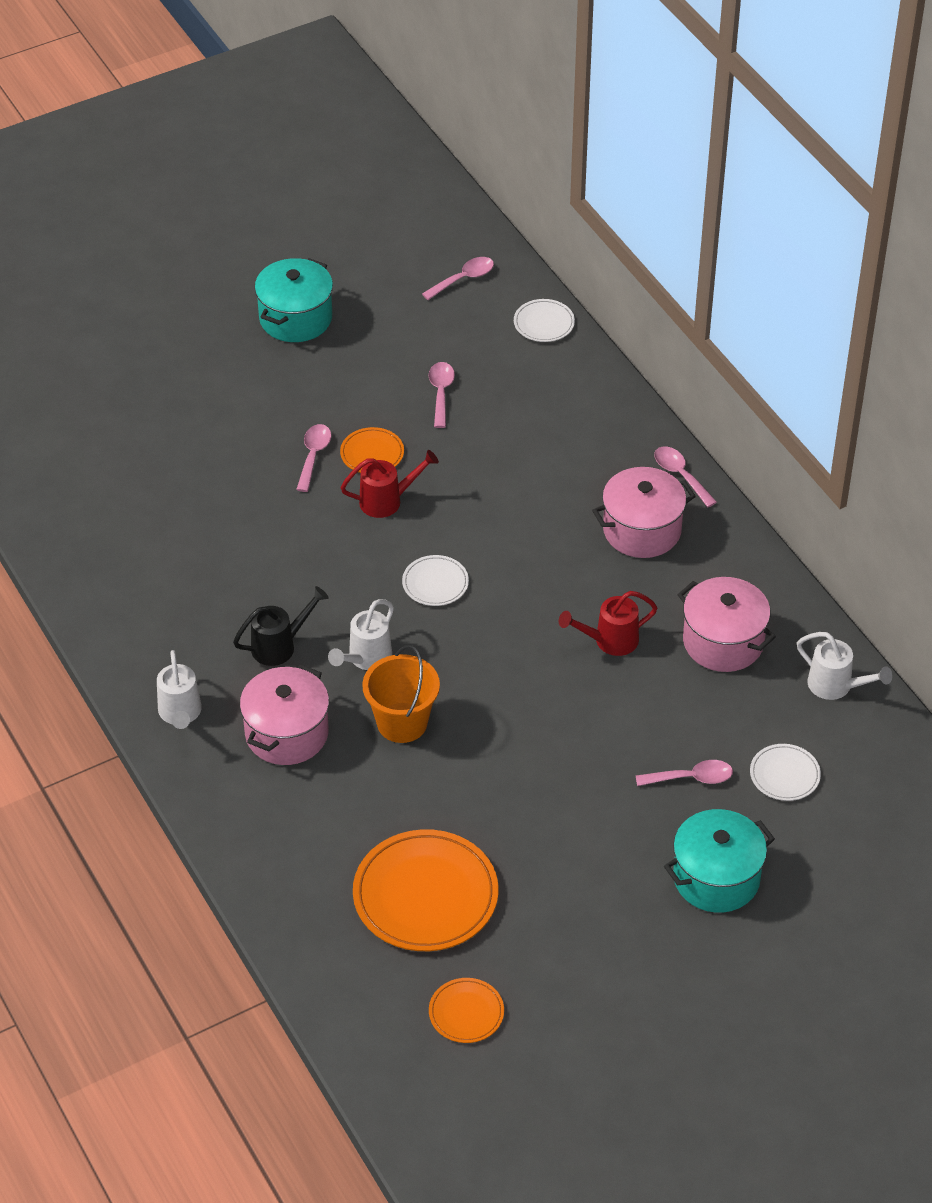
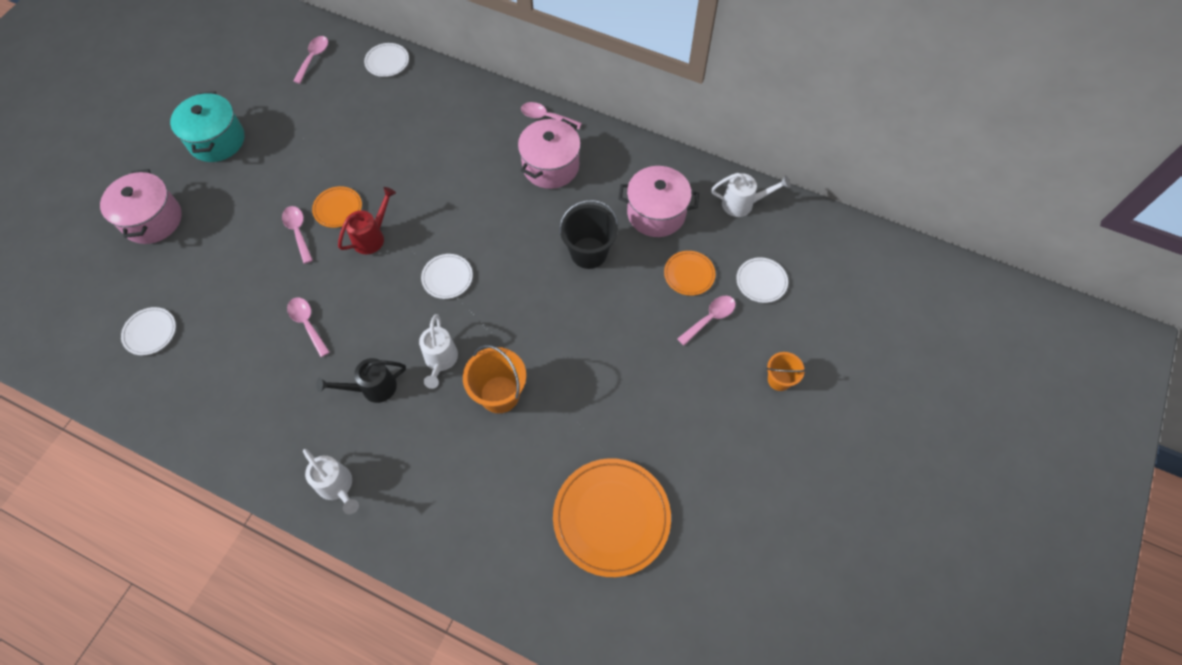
camera: 35 degrees left, 15 degrees up
black watering can [233,586,329,666] -> black watering can turned 135 degrees counterclockwise [316,358,406,403]
pink pot [240,664,329,765] -> pink pot moved to [100,169,182,244]
pink spoon [429,362,455,428] -> pink spoon moved to [287,298,330,357]
orange plate [429,978,504,1043] -> orange plate moved to [664,251,715,296]
red watering can [559,591,658,656] -> black bucket [559,200,618,269]
turquoise pot [664,809,775,913] -> orange bucket [766,352,806,391]
none -> white plate [121,307,176,355]

